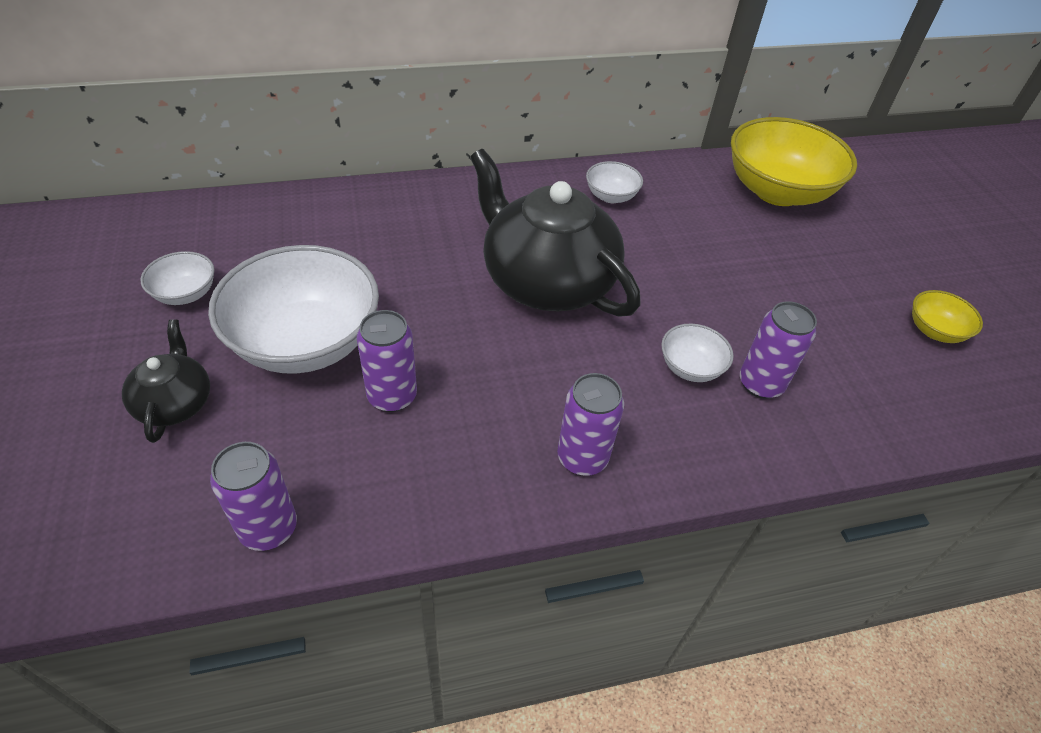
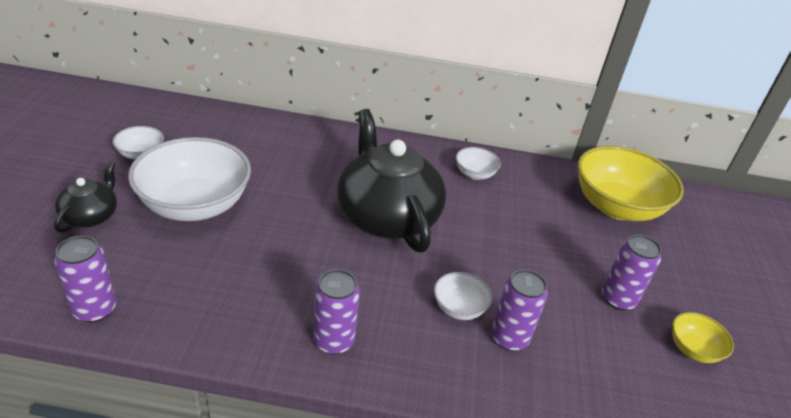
camera: 20 degrees right, 10 degrees down
purple can [357,310,417,412] -> purple can moved to [602,234,662,311]

